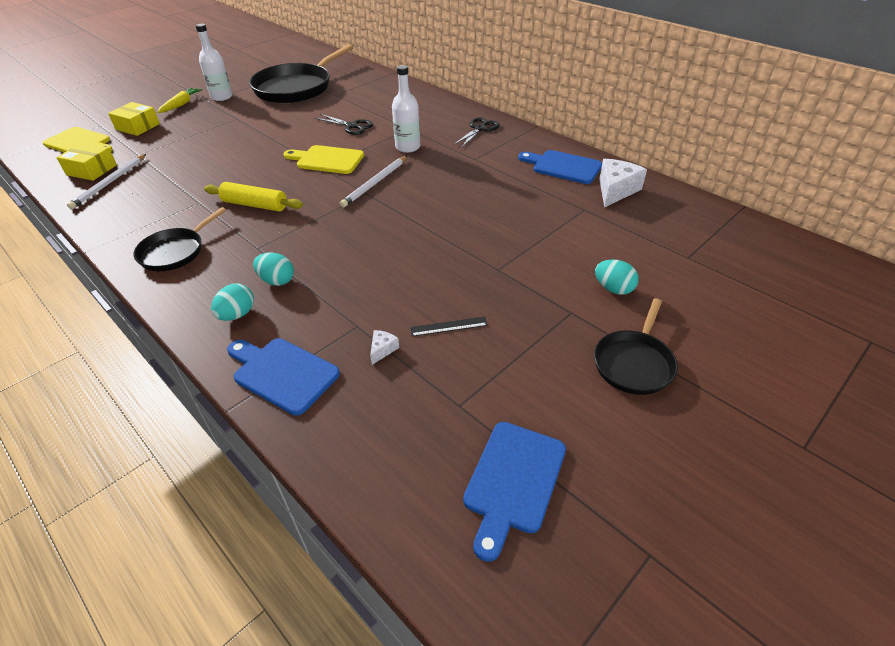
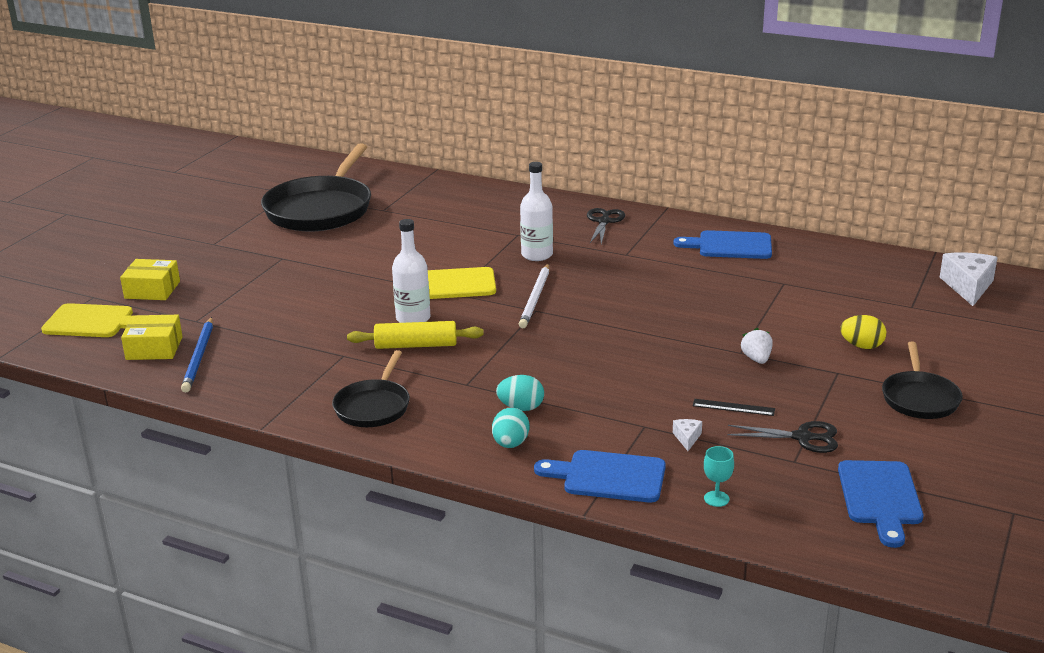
camera: 20 degrees left, 15 degrees down
white pencil [67,154,146,209] -> blue pencil [181,317,213,392]
yellow carrot [157,88,203,113] -> none
white bottle [196,24,233,101] -> white bottle moved to [392,219,430,323]
black scissors [315,114,373,135] -> black scissors moved to [727,421,838,453]
black ruler [410,317,488,337] -> black ruler turned 45 degrees clockwise [693,399,775,416]
turquoise egg [595,259,639,295] -> yellow egg [840,315,886,349]
white cheese [599,159,647,208] -> white cheese moved to [940,252,998,306]
none -> turquoise goblet [704,446,734,507]
none -> white strawberry [740,328,772,364]

